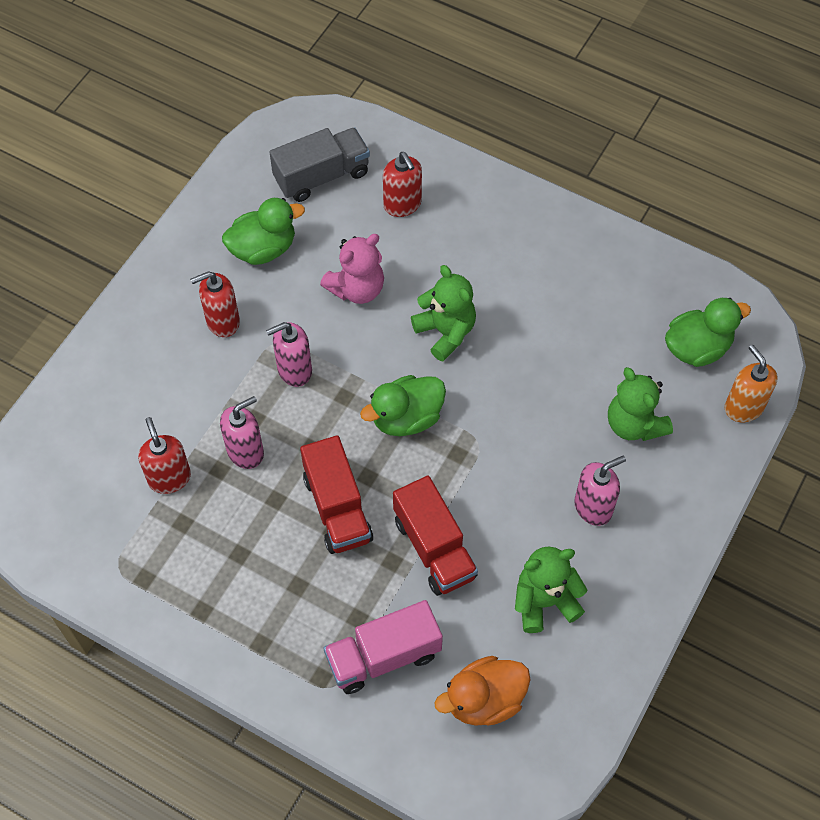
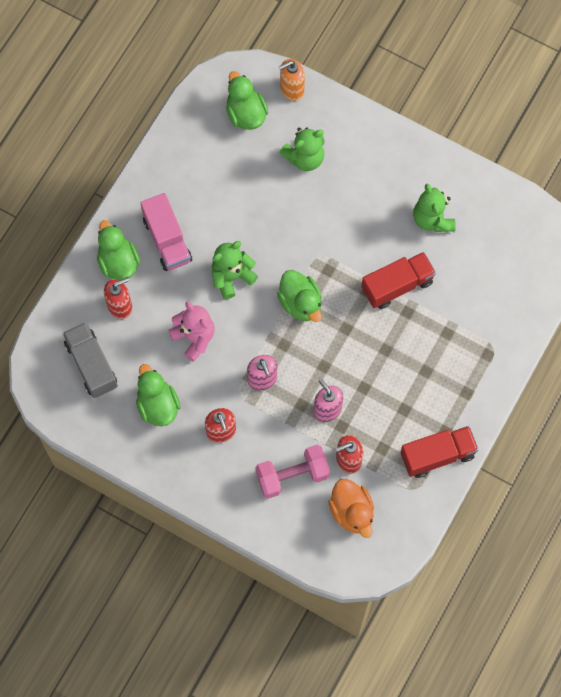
camera: 90 degrees left, 10 degrees up
red truck [300,435,373,554] -> red truck moved to [400,426,479,478]
pink truck [324,600,443,694] -> pink truck moved to [140,193,192,271]
orange duck [434,656,531,726] -> orange duck moved to [328,479,374,538]
pink soap dispenser [574,456,626,526] -> none
none -> green duck [97,220,140,280]
none -> pink dumbbell [255,445,330,499]

